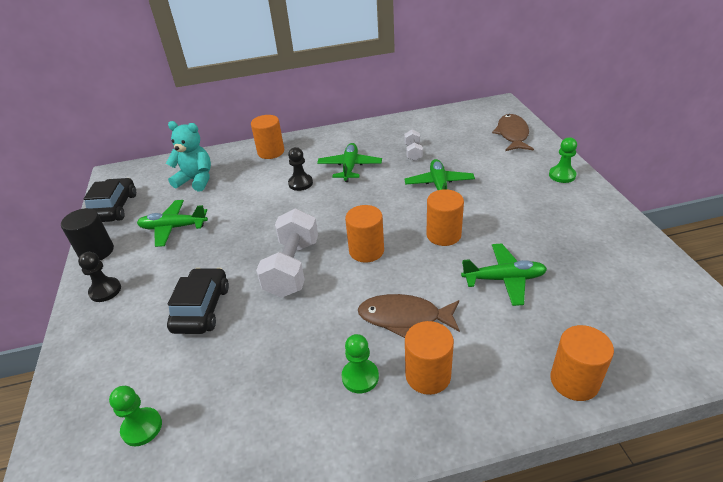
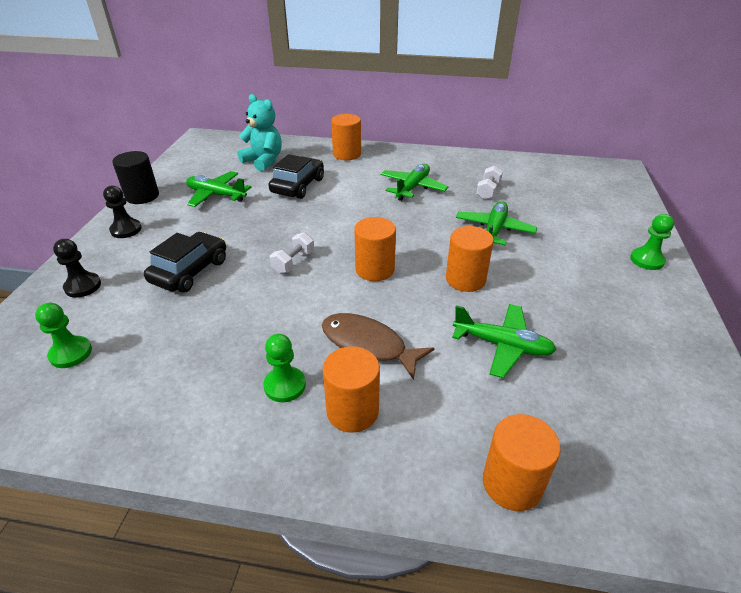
camera: 20 degrees right, 0 degrees up
black car [84,178,136,222] -> black car moved to [268,154,324,199]
white dumbbell [256,209,318,298] -> white dumbbell [270,232,314,274], size x0.50
black pawn [288,147,313,191] -> black pawn moved to [53,239,101,298]
brown fish [492,114,534,151] -> none

